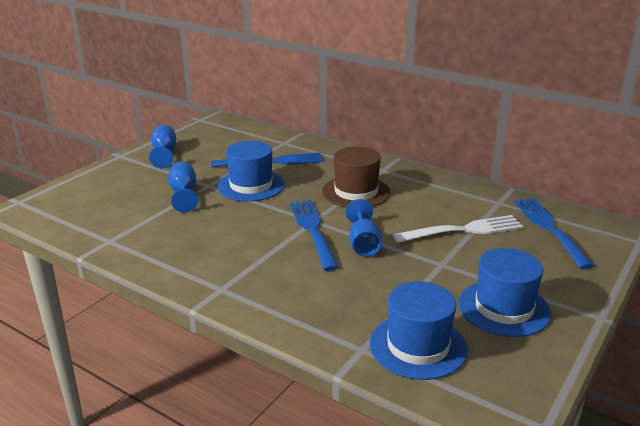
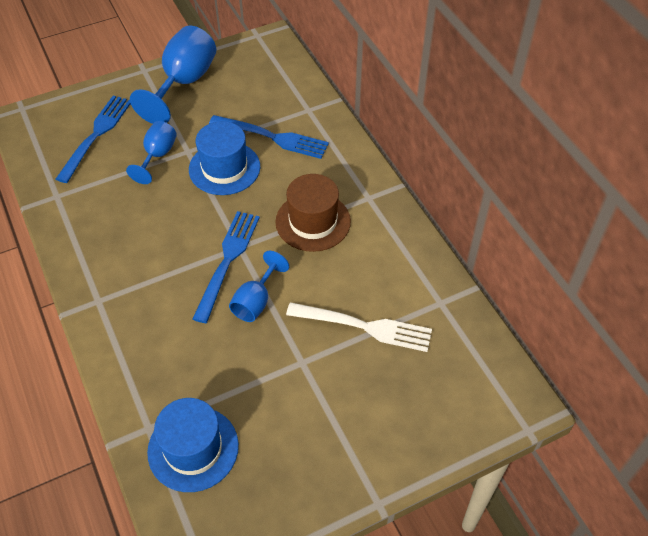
camera: 30 degrees right, 25 degrees up
blue goblet [149,125,176,168] -> blue goblet [130,26,216,124], size x1.73
blue hat [459,248,551,337] -> none
blue fork [514,198,594,269] -> blue fork moved to [56,96,131,183]

